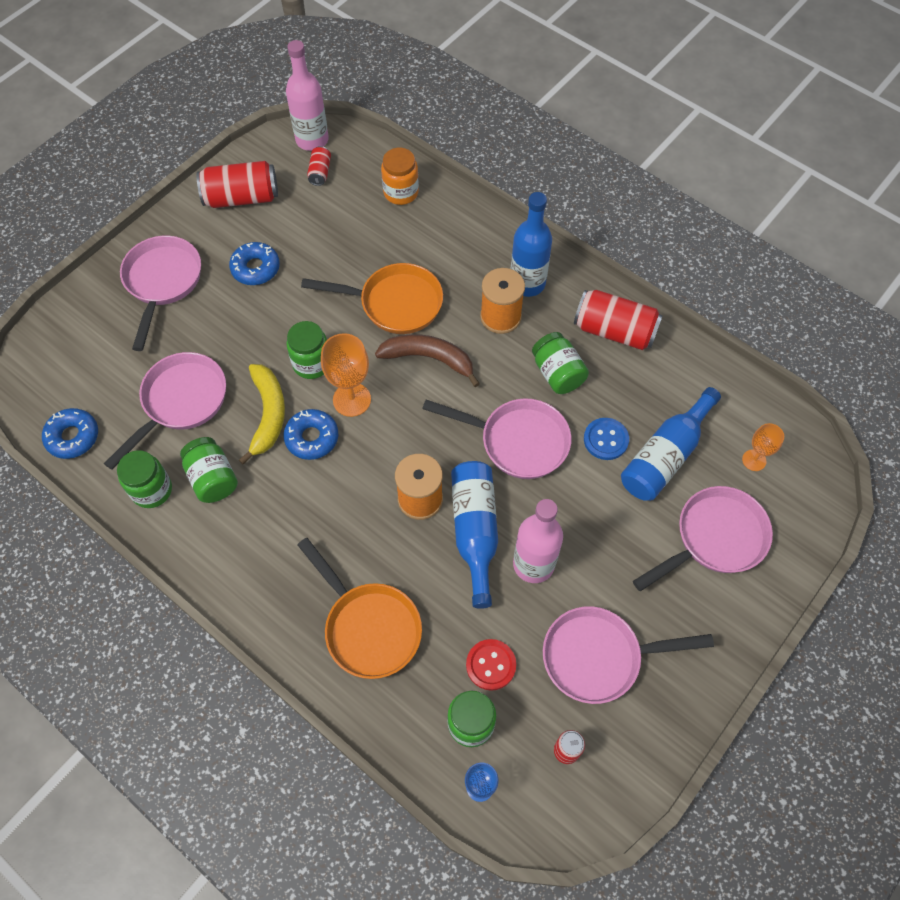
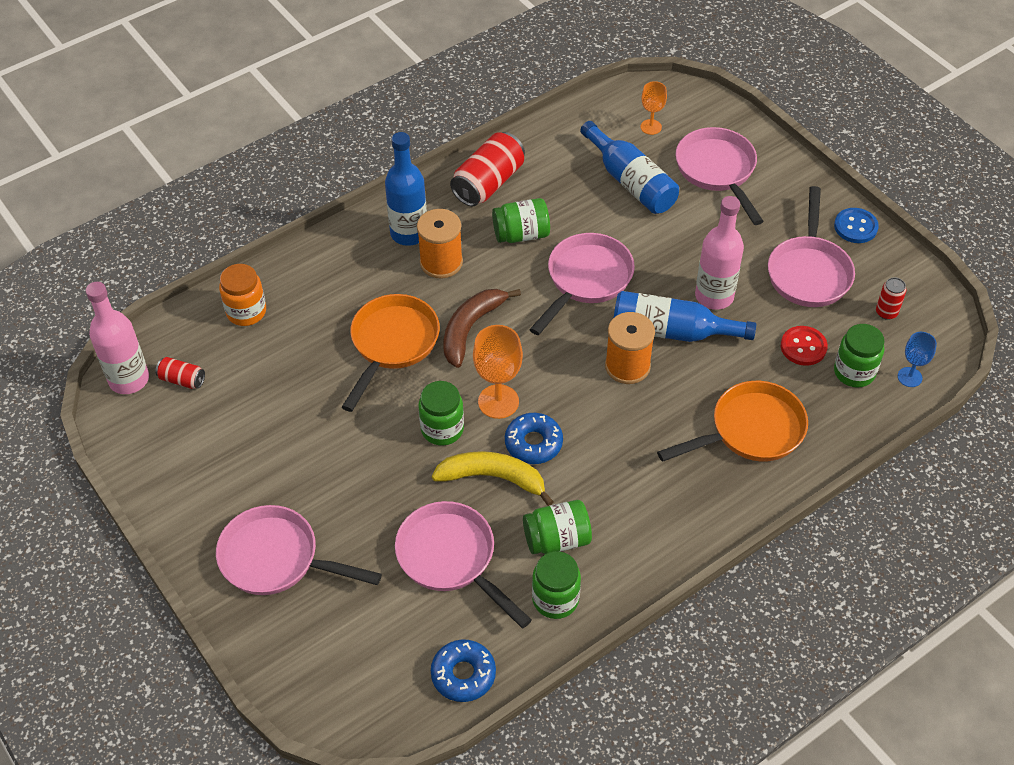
camera: 75 degrees left, 10 degrees down
red can [196,161,278,208] -> none
blue donut [229,242,280,285] -> none
blue button [584,418,629,460] -> blue button moved to [834,208,879,243]

